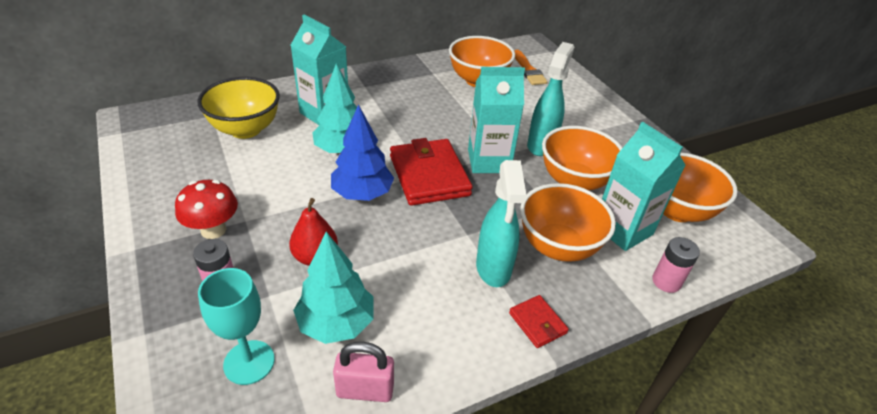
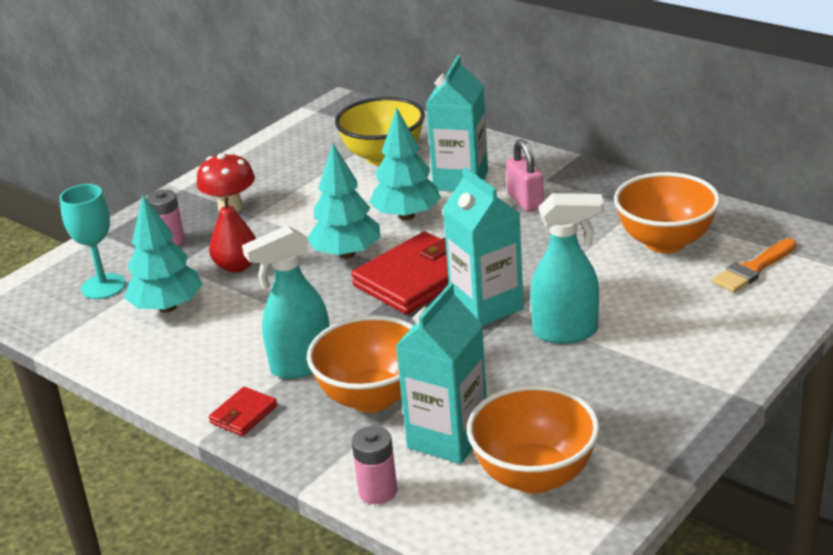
camera: 70 degrees right, 10 degrees down
blue tree [331,104,394,201] -> turquoise tree [307,143,381,259]
pink padlock [333,342,394,402] -> pink padlock moved to [506,139,544,212]
orange bowl [542,126,622,190] -> none

